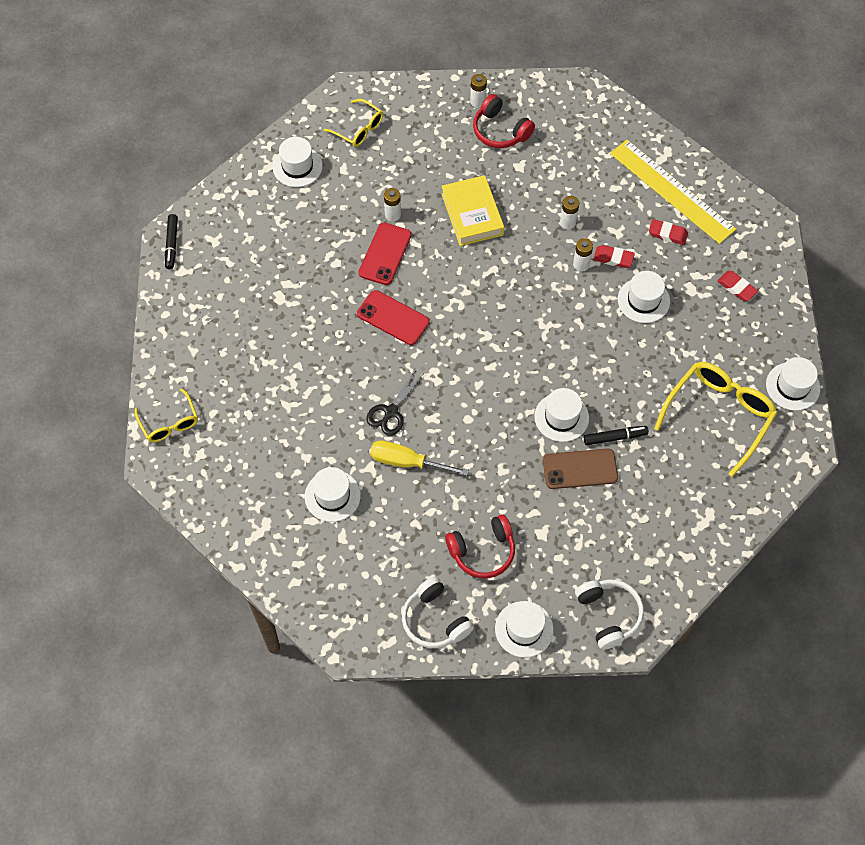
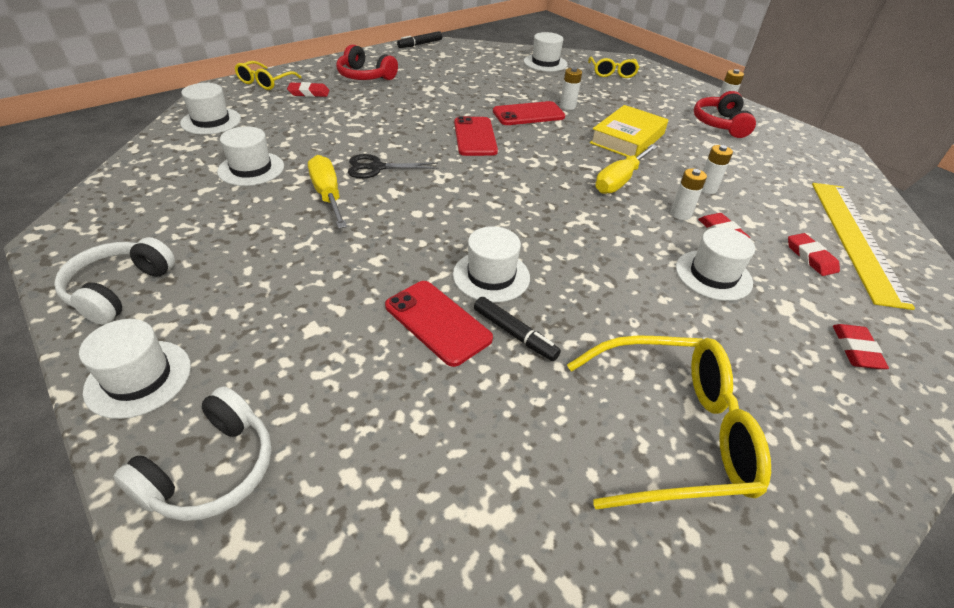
camera: 50 degrees right, 20 degrees down
red headphones [445,514,515,579] -> red headphones moved to [336,44,398,80]
brown phone [543,448,618,489] -> red phone [385,281,493,367]
white hat [766,357,820,411] -> white hat moved to [180,83,241,135]
none -> red eraser [287,82,329,97]
none -> yellow screwdriver [595,144,658,194]

